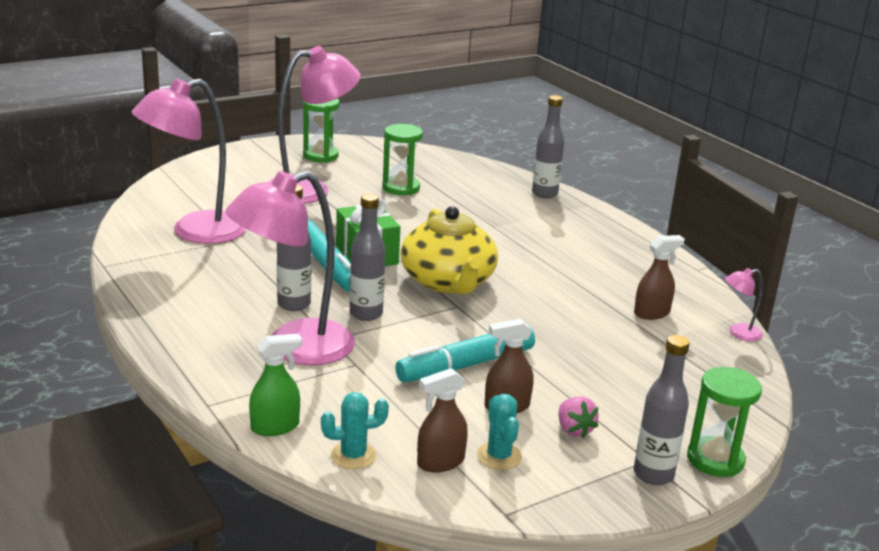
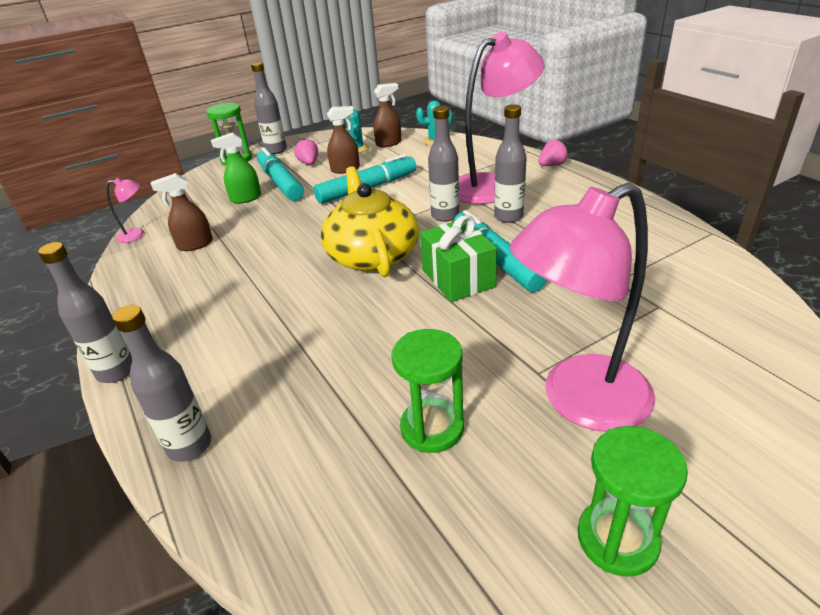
camera: 175 degrees left, 10 degrees up
pink lamp [132,79,246,244] -> none
green spray bottle [249,334,302,436] -> green spray bottle moved to [211,132,261,204]
none -> grey bottle [38,242,132,383]
none -> turquoise marker [257,147,304,201]
none -> pink strawberry [538,139,568,166]

